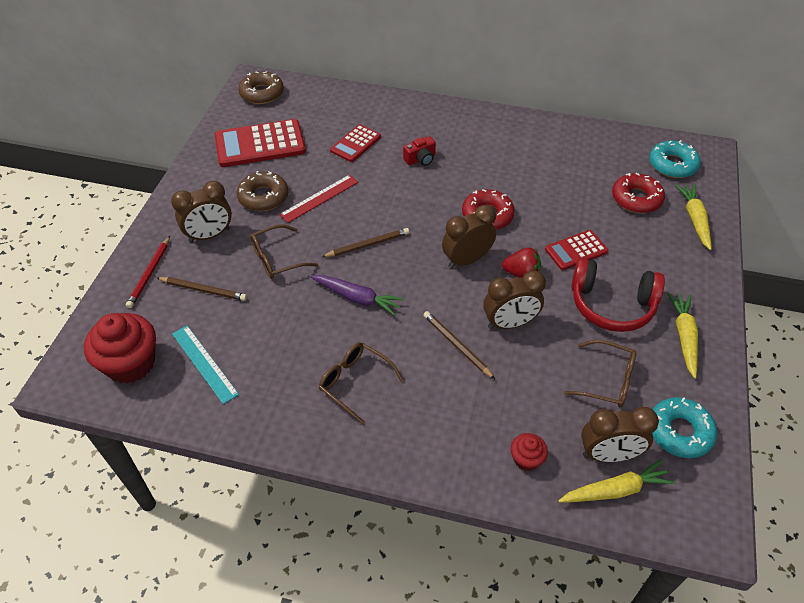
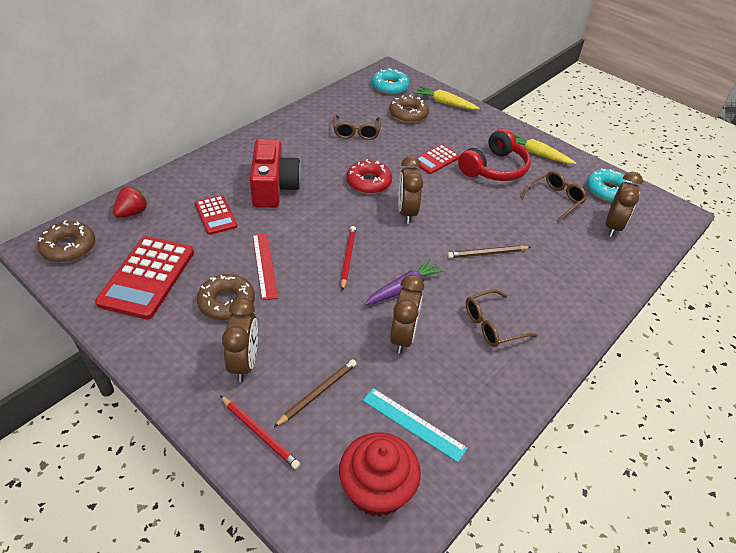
camera: 65 degrees left, 5 degrees down
turquoise ruler [172,326,239,404] -> turquoise ruler turned 45 degrees clockwise [363,388,467,462]
brown glasses [250,224,318,279] -> brown glasses moved to [334,115,381,140]
brown pencil [322,228,409,257] -> red pencil [341,226,356,291]
red camera [403,136,436,166] -> red camera [250,139,301,208], size x2.14
brown clock [483,270,546,329] -> brown clock moved to [390,274,424,354]
red strawberry [502,247,541,277] -> red strawberry moved to [113,186,148,218]
red cupcake [511,433,548,471] -> none
red calculator [545,230,608,270] -> red calculator turned 45 degrees clockwise [417,144,460,174]
yellow carrot [558,459,675,503] -> none
red donut [612,173,665,213] -> brown donut [389,94,429,123]

